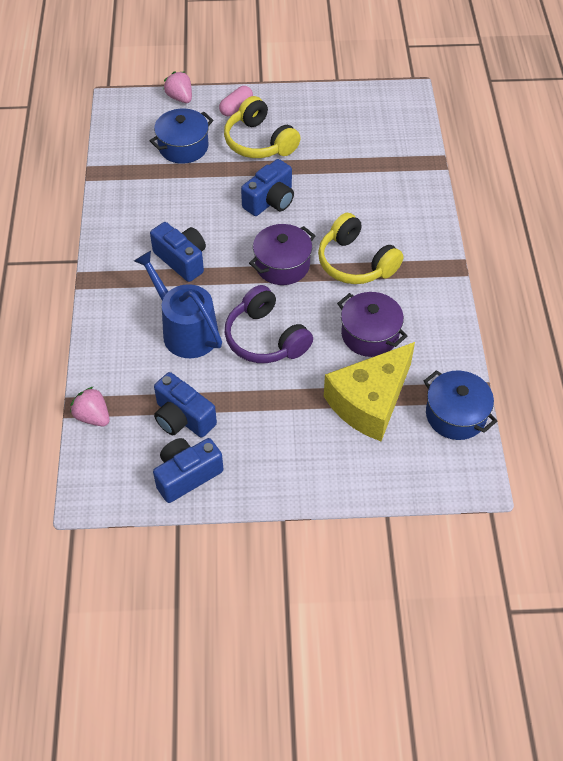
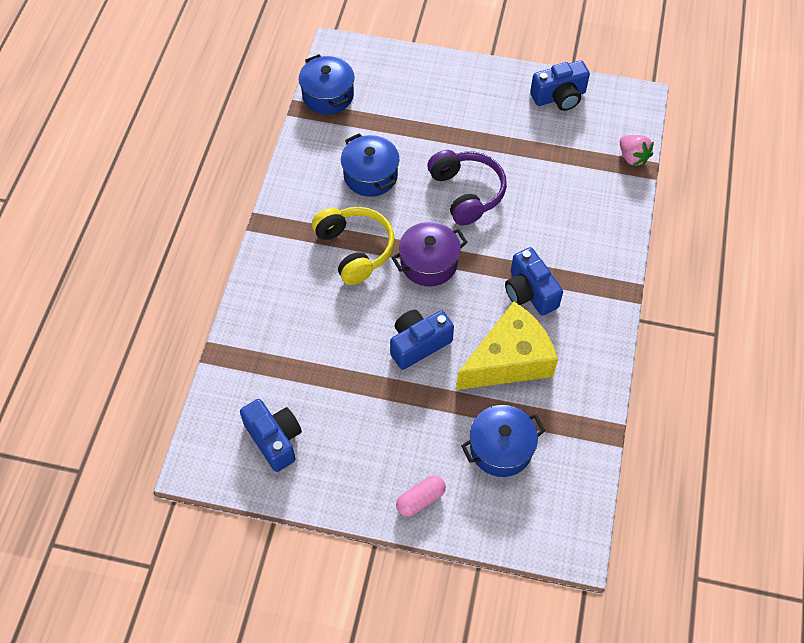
camera: 165 degrees left, 5 degrees up
blue watering can [134,251,222,358] -> none
blue camera [154,372,217,438] -> blue camera moved to [240,399,302,472]
pink strawberry [163,71,192,103] -> none
yellow headphones [224,96,301,158] -> none
yellow cheese [324,342,415,441] -> yellow cheese moved to [456,301,558,390]
purple pot [337,292,407,357] -> blue pot [341,133,399,197]

